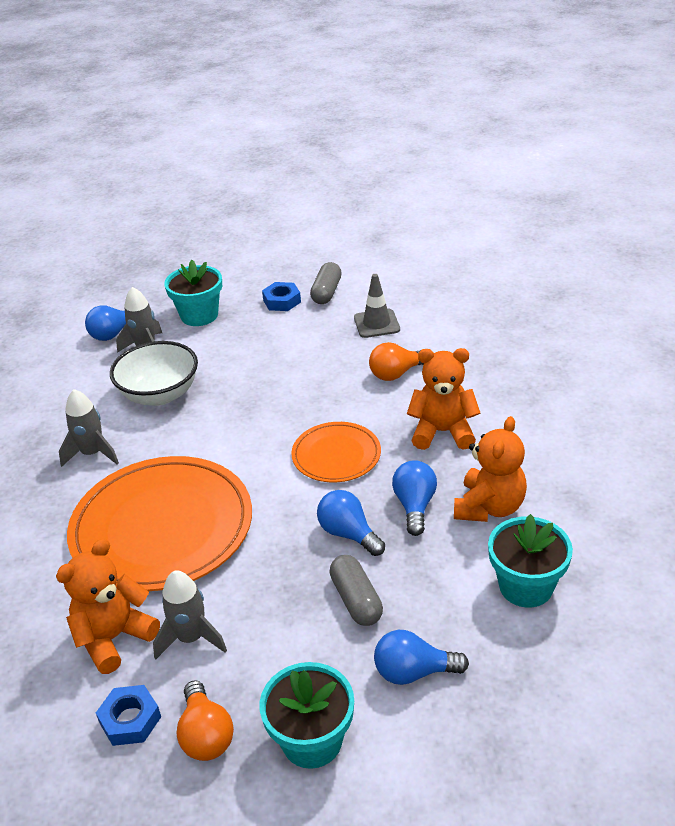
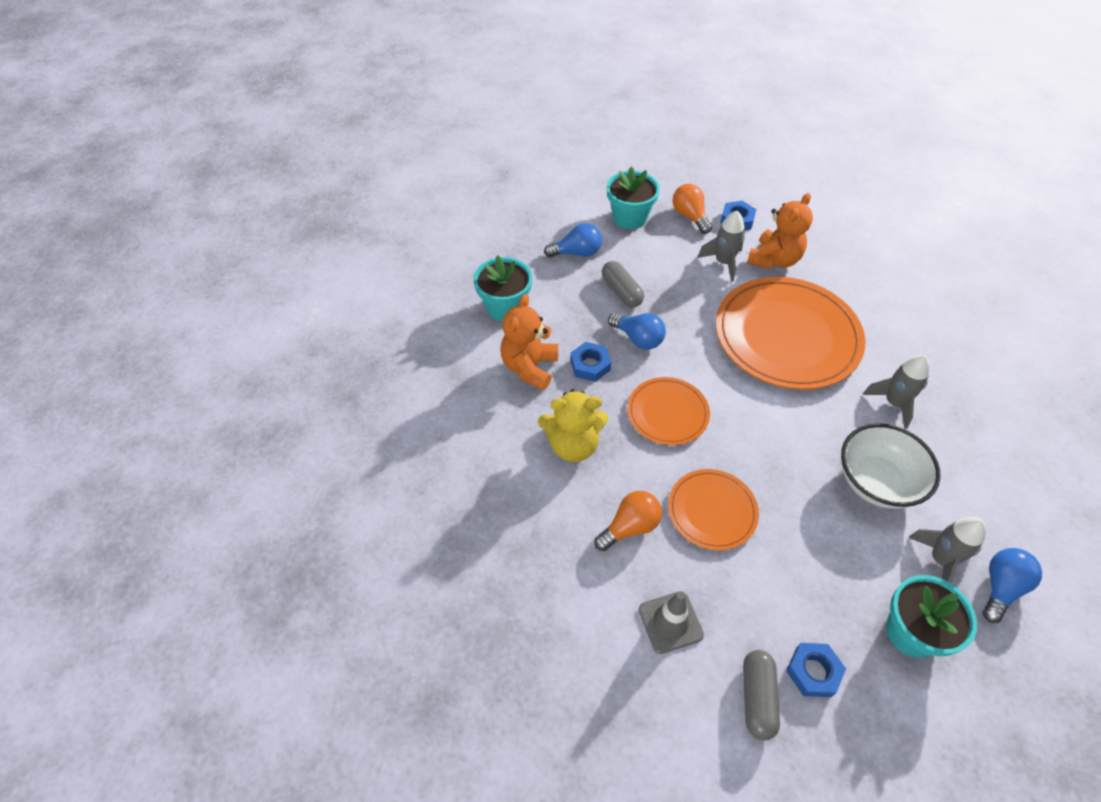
camera: 170 degrees right, 15 degrees up
blue light bulb [392,460,437,536] -> blue nut [570,342,611,382]
orange teddy bear [407,348,480,450] -> yellow teddy bear [538,389,608,462]
none -> orange plate [668,469,759,550]

